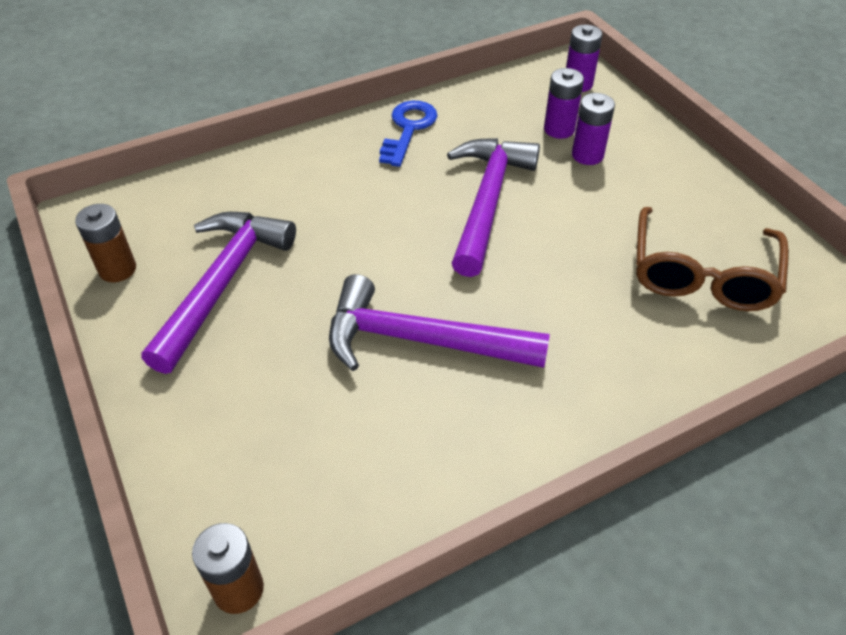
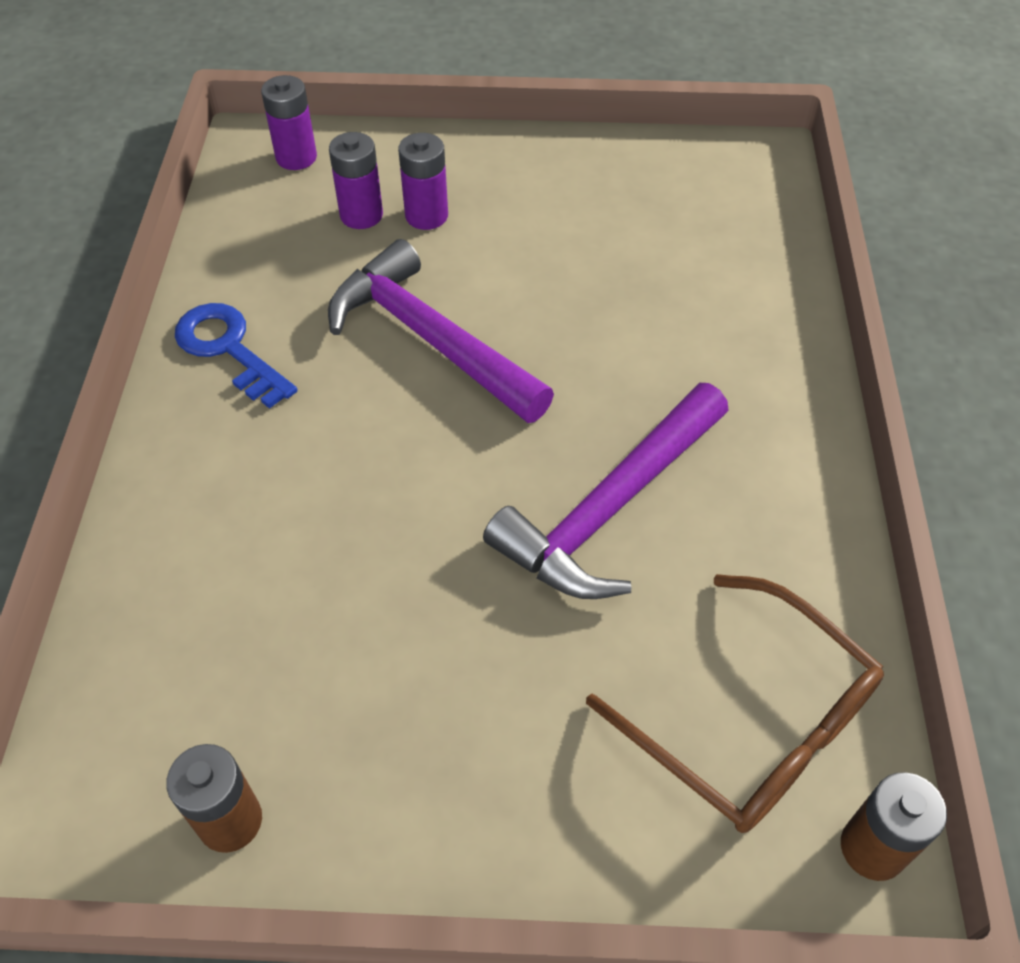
camera: 60 degrees left, 5 degrees up
purple hammer [142,212,296,374] -> none
brown glasses [636,207,789,311] -> brown glasses moved to [586,574,884,833]

